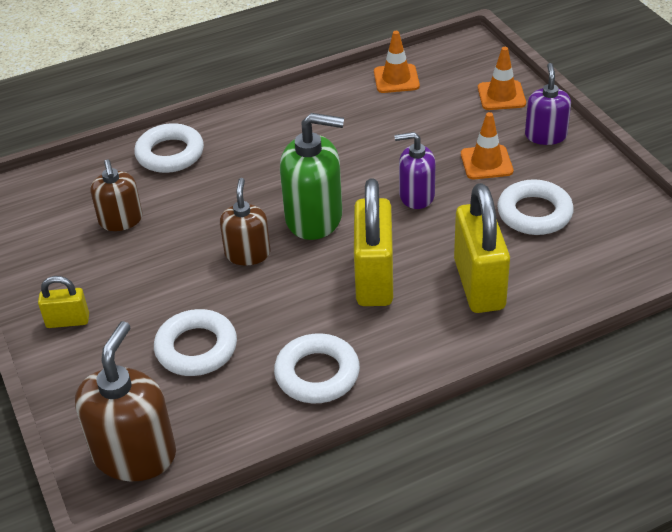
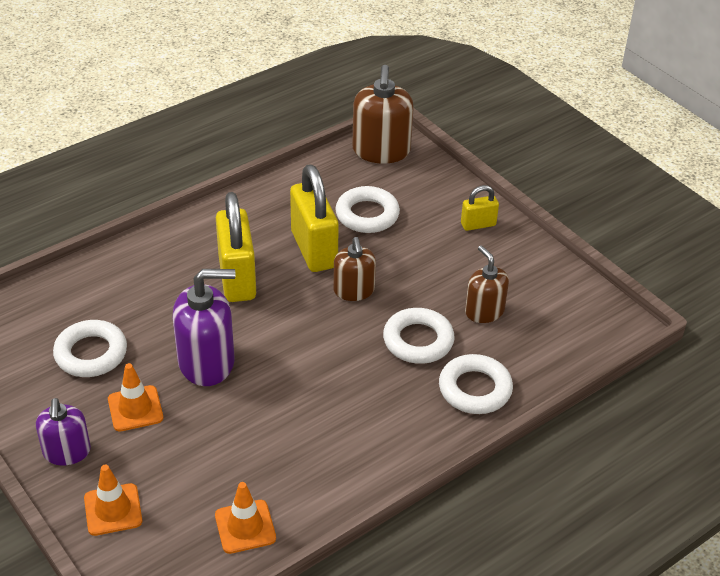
camera: 165 degrees right, 0 degrees up
white ring [274,333,360,403] -> white ring moved to [383,308,455,364]
green soap dispenser [280,113,344,240] -> none
purple soap dispenser [394,132,436,209] -> purple soap dispenser [173,269,235,386], size x1.59
yellow padlock [454,183,510,313] -> yellow padlock moved to [290,164,339,272]

